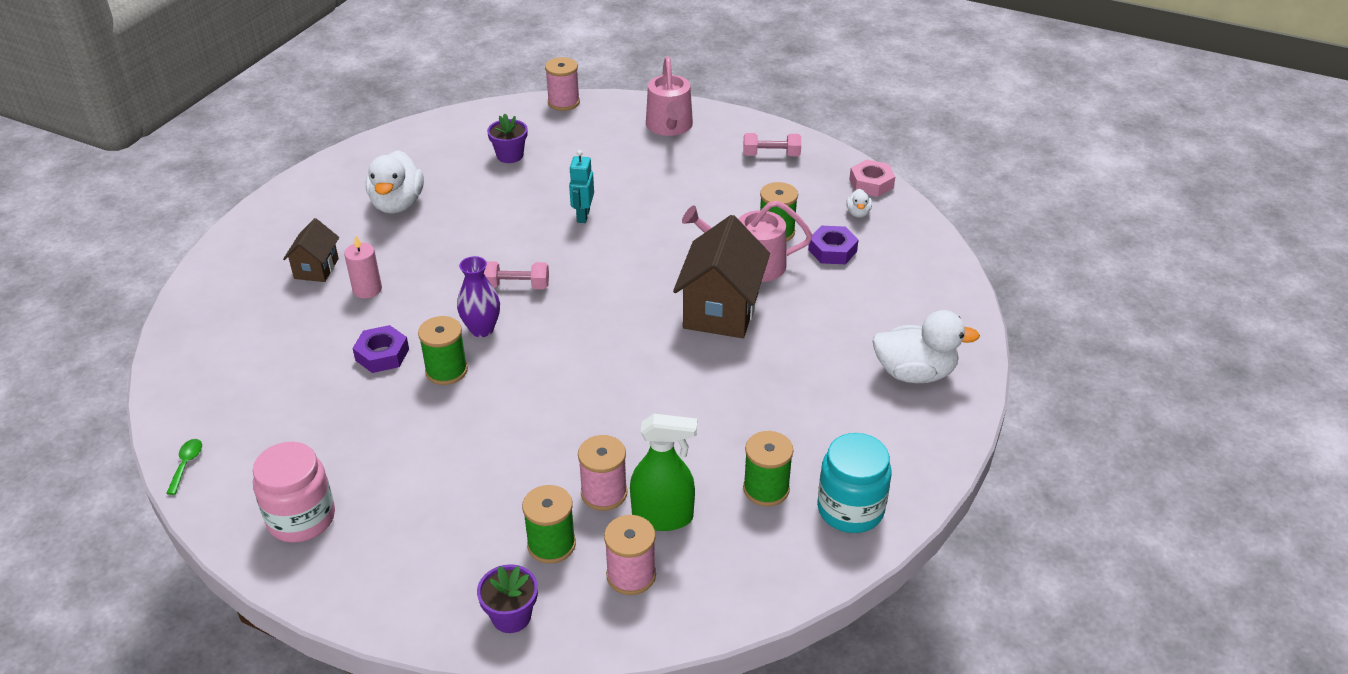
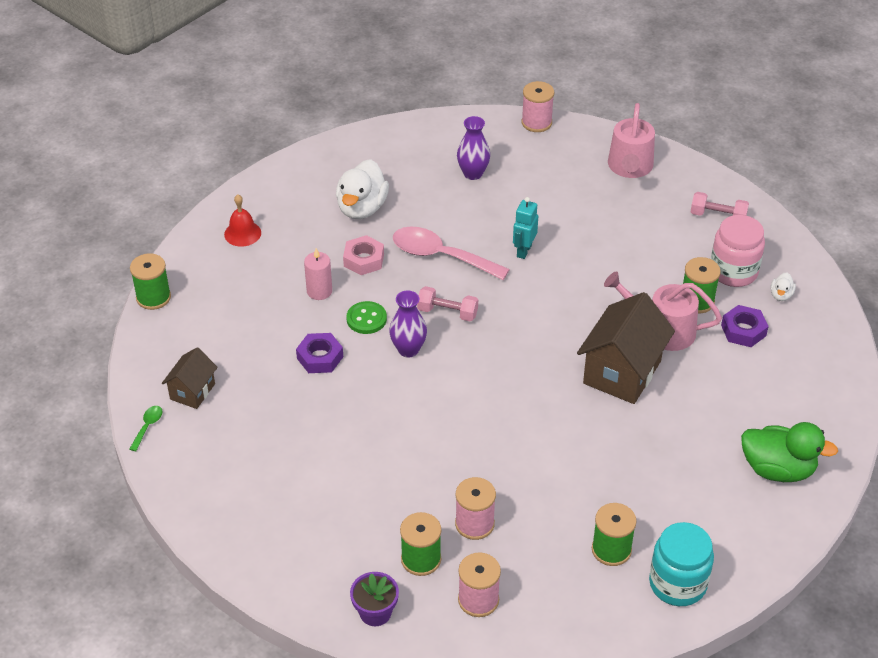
camera: 15 degrees right, 5 degrees up
pink jar [253,442,335,543] -> pink jar moved to [711,215,765,287]
brown house [283,218,339,282] -> brown house moved to [162,348,218,409]
green spool [418,316,468,385] -> green spool moved to [130,254,171,310]
purple flower pot [487,114,528,163] -> purple vase [457,116,490,180]
green spray bottle [630,414,697,531] -> none
pink nut [849,160,895,197] -> pink nut moved to [343,235,384,275]
white duck [873,310,980,383] -> green duck [741,422,838,482]
none -> red bell [224,194,261,247]
none -> green button [346,301,387,334]
none -> pink spoon [393,226,510,280]

